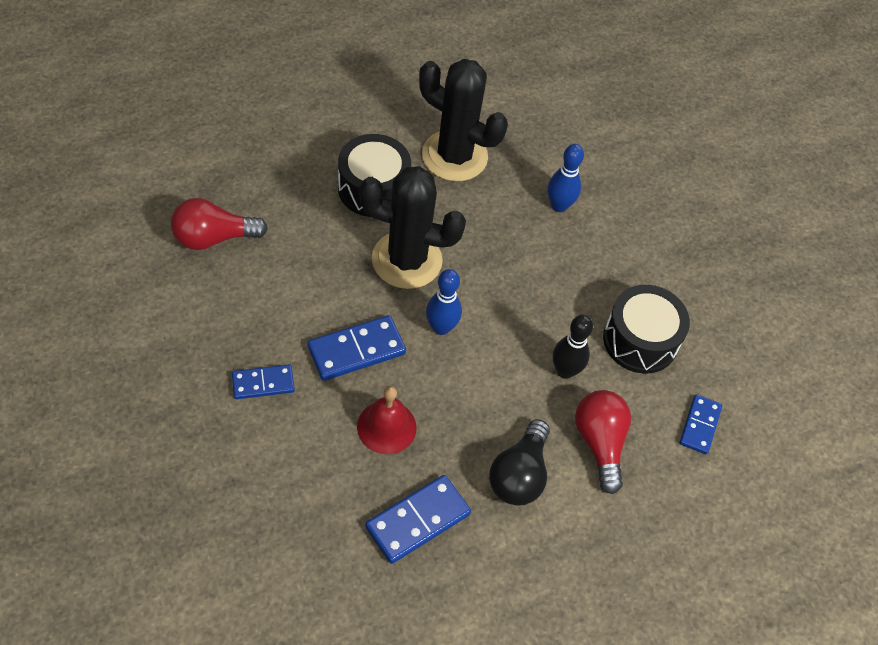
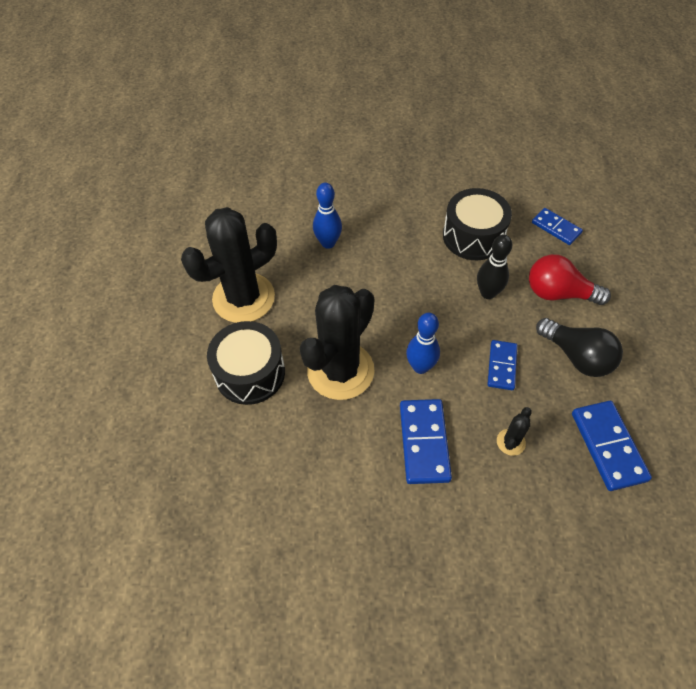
camera: 60 degrees left, 0 degrees up
red light bulb [171,198,268,250] -> none
blue domino [232,364,295,399] -> blue domino moved to [487,340,517,390]
red bell [357,386,417,454] -> black cactus [497,407,532,456]

